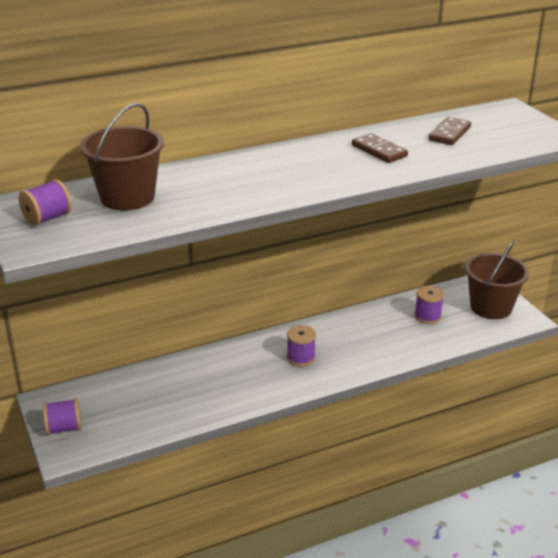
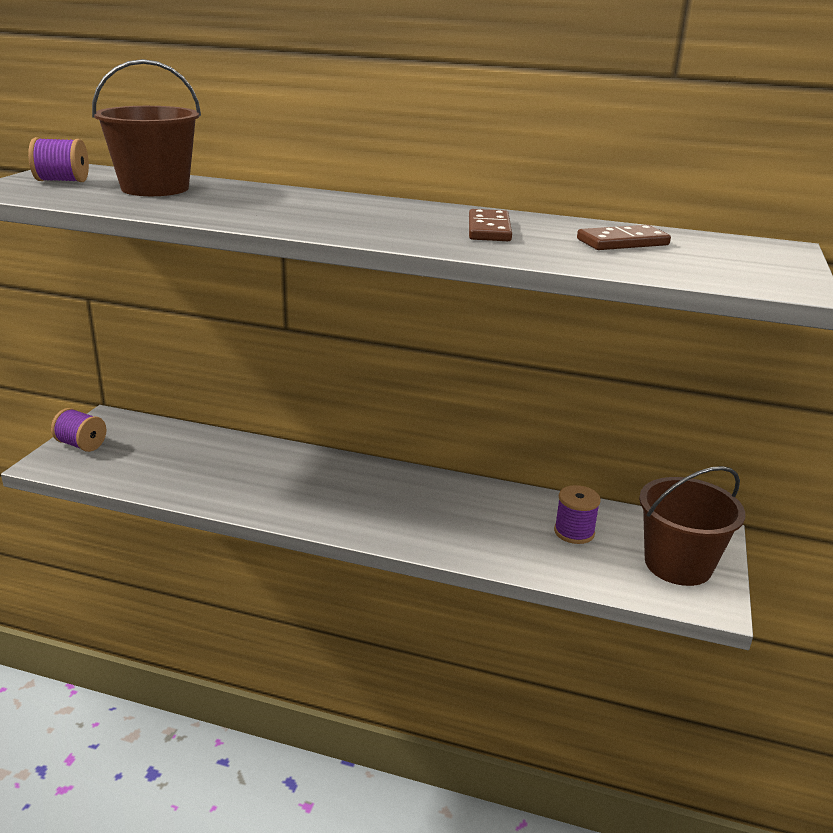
camera: 40 degrees right, 5 degrees down
purple spool [287,325,316,367] -> none

